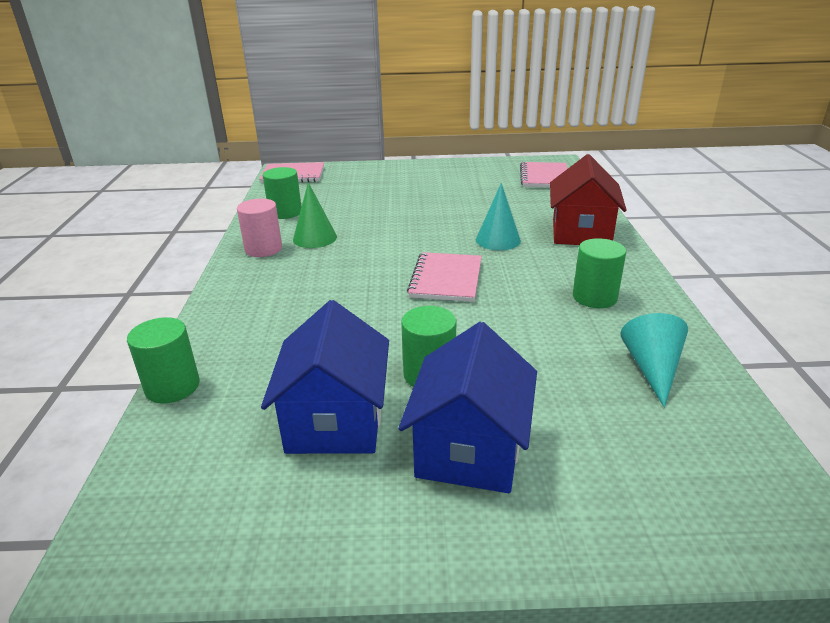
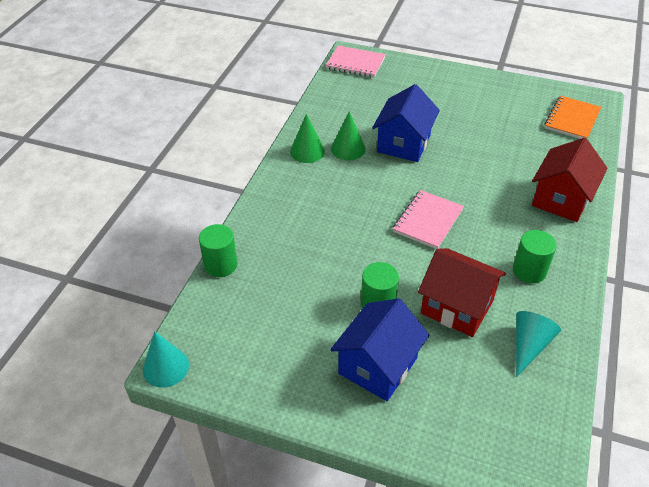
camera: 20 degrees right, 15 degrees up
pink cylinder [237,198,282,257] -> green cone [290,114,325,163]
blue house [261,300,389,454] -> blue house moved to [372,84,440,162]
green cylinder [263,167,302,219] -> none
turquoise cone [476,183,521,250] -> turquoise cone moved to [143,331,189,388]
pink notebook [520,162,568,187] -> orange notebook [544,96,601,139]
none -> red house [418,248,506,337]

